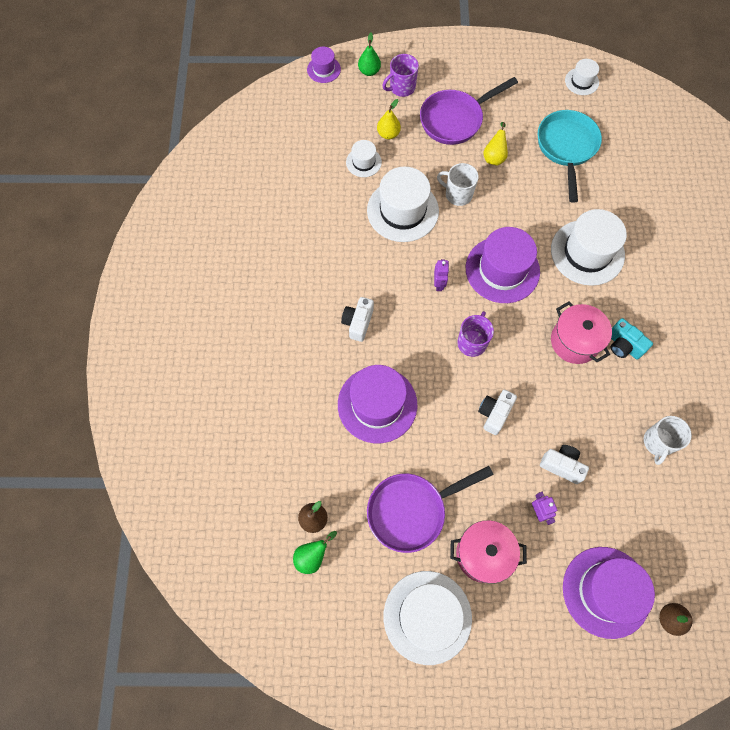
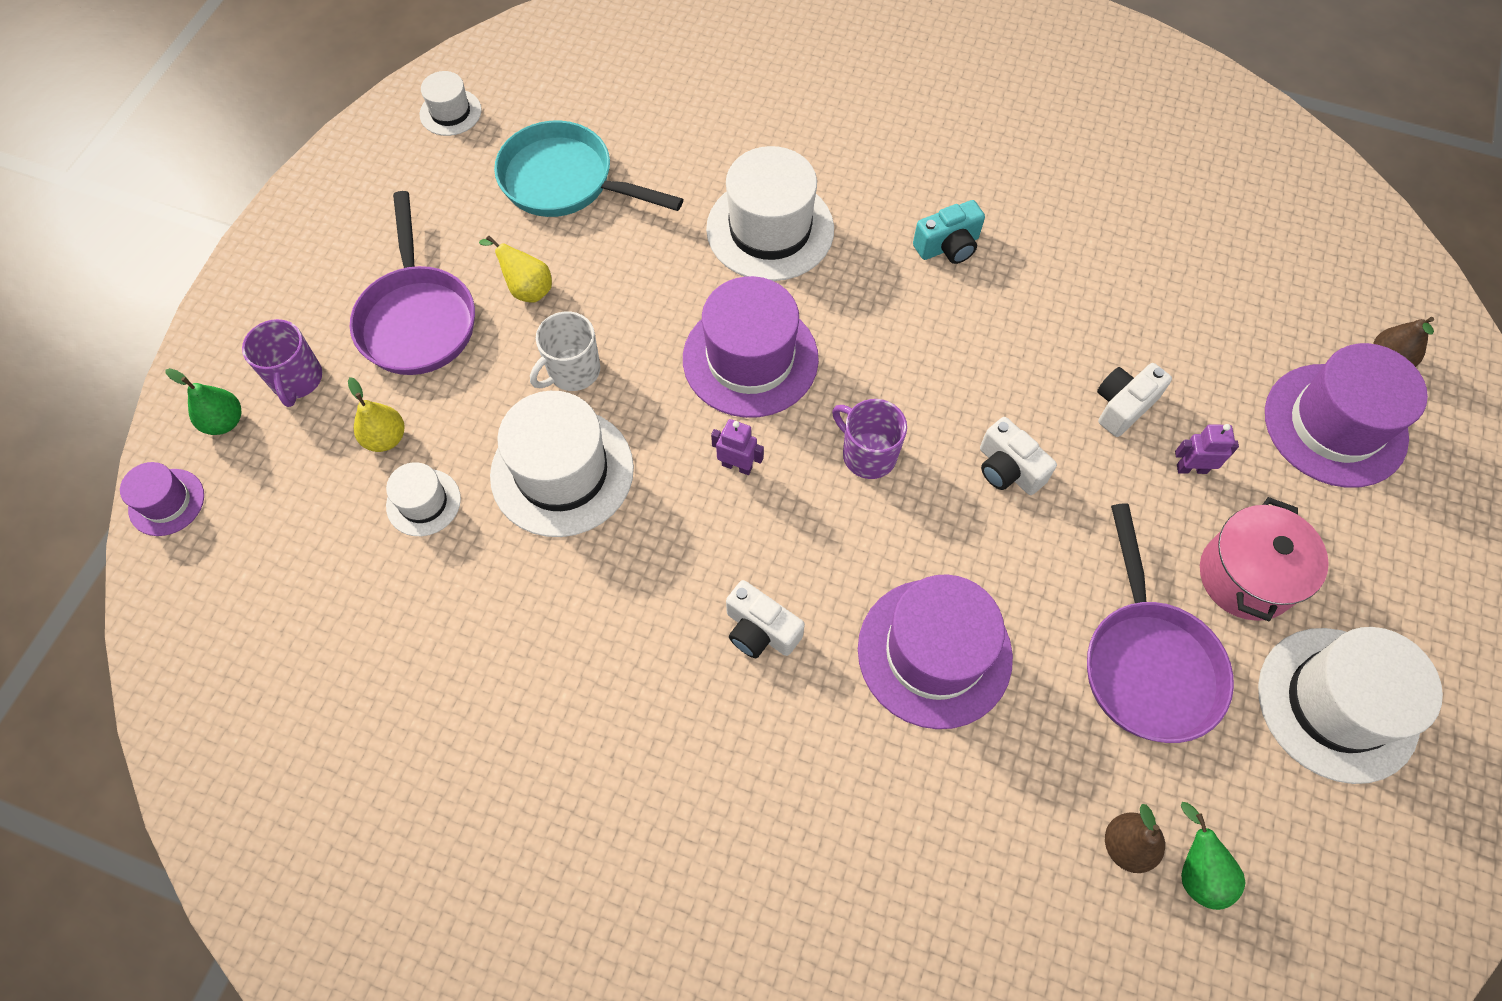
camera: 70 degrees left, 5 degrees down
pink pot [551,301,612,364] -> none
white mug [644,416,692,465] -> none

